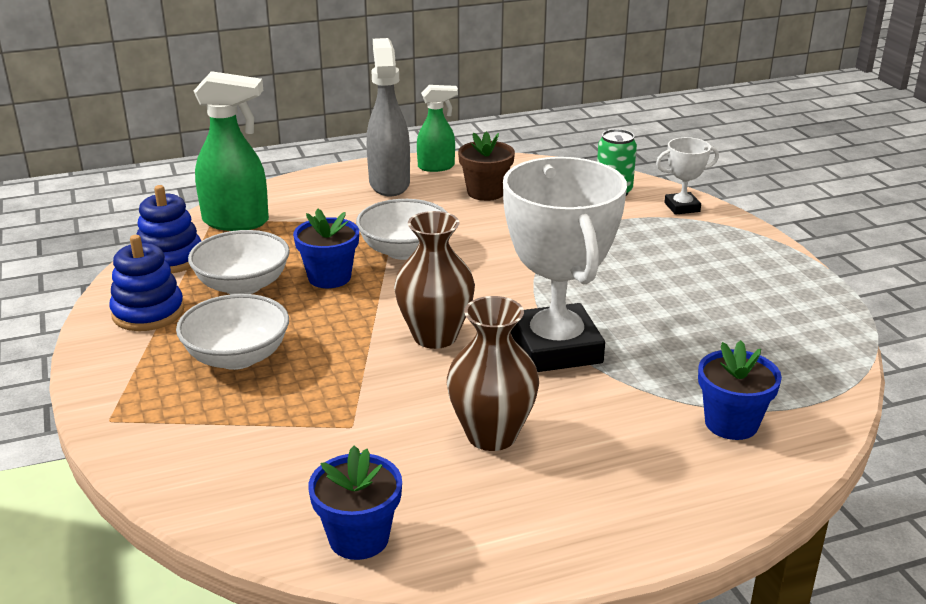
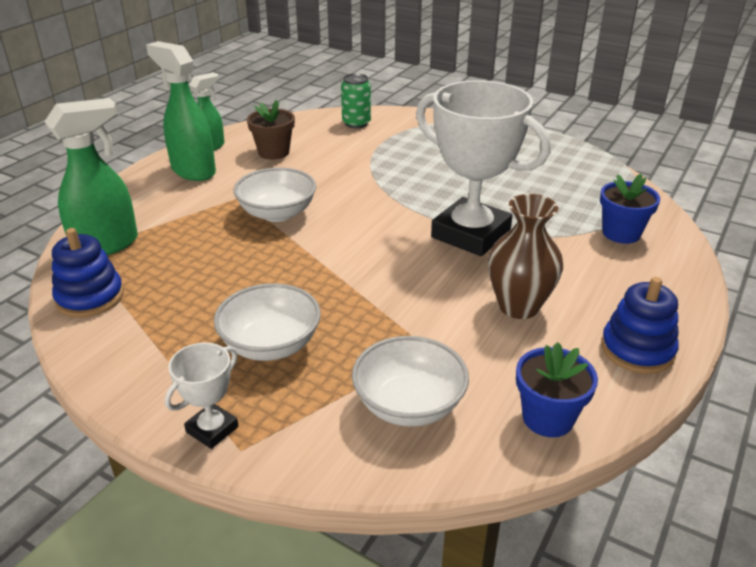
camera: 40 degrees left, 5 degrees up
blue stacking toy [109,235,184,331] -> blue stacking toy moved to [601,277,679,374]
white bowl [188,230,290,294] -> white bowl moved to [352,336,469,427]
blue flower pot [293,208,359,288] -> none
grey spray bottle [367,38,410,196] -> green spray bottle [146,41,216,181]
brown vase [394,211,475,349] -> none
white trophy [656,137,719,215] -> white trophy moved to [165,343,238,449]

